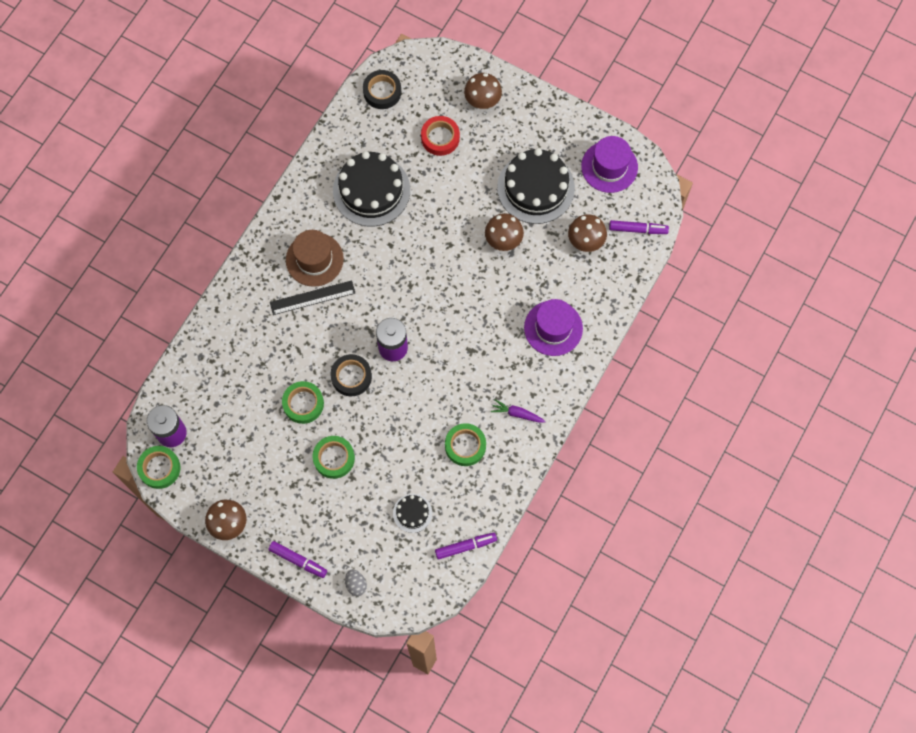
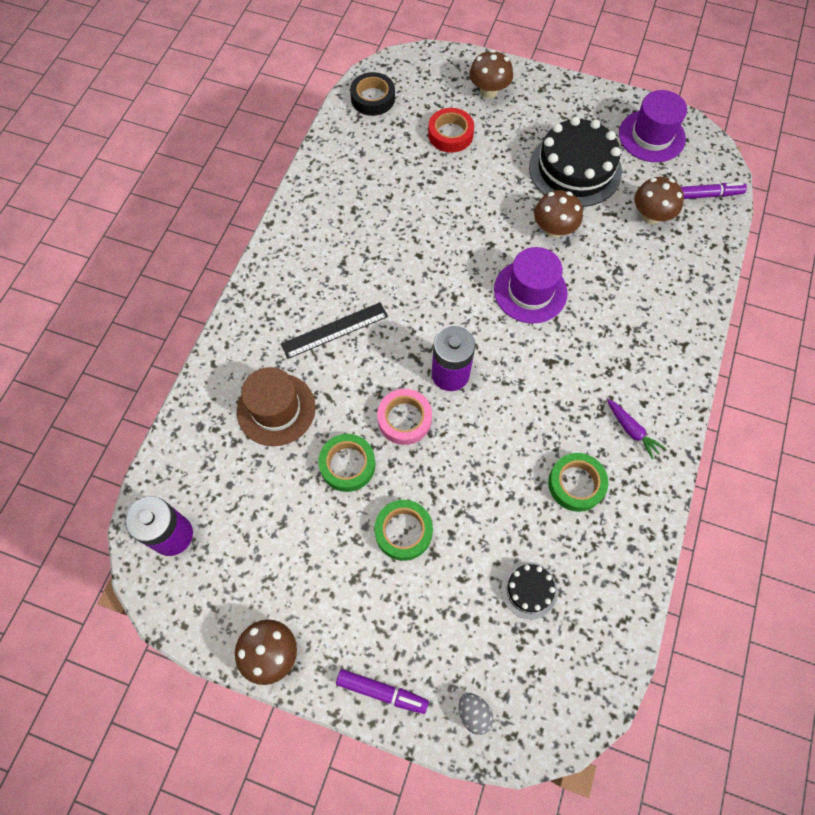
camera: 10 degrees left, 5 degrees down
green tape [137,446,181,489] -> none
brown hat [286,230,344,287] -> brown hat moved to [237,367,316,446]
black tape [331,354,372,396] -> pink tape [377,389,432,445]
black cake [333,151,410,226] -> none
purple marker [435,532,497,559] -> none
purple carrot [491,399,546,423] -> purple carrot turned 135 degrees counterclockwise [607,399,666,460]
purple hat [524,299,583,356] -> purple hat moved to [494,247,568,323]

